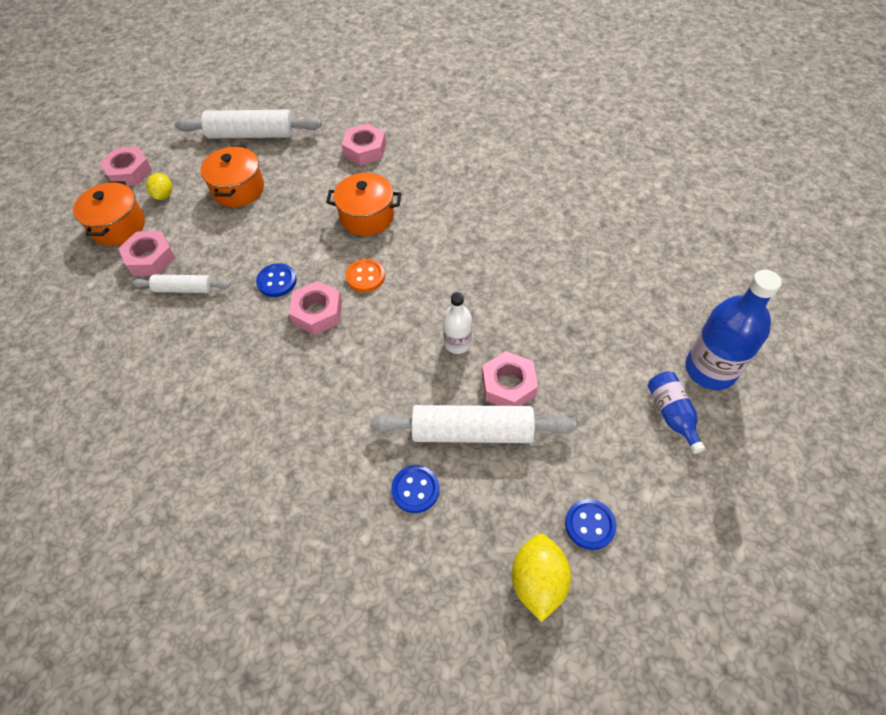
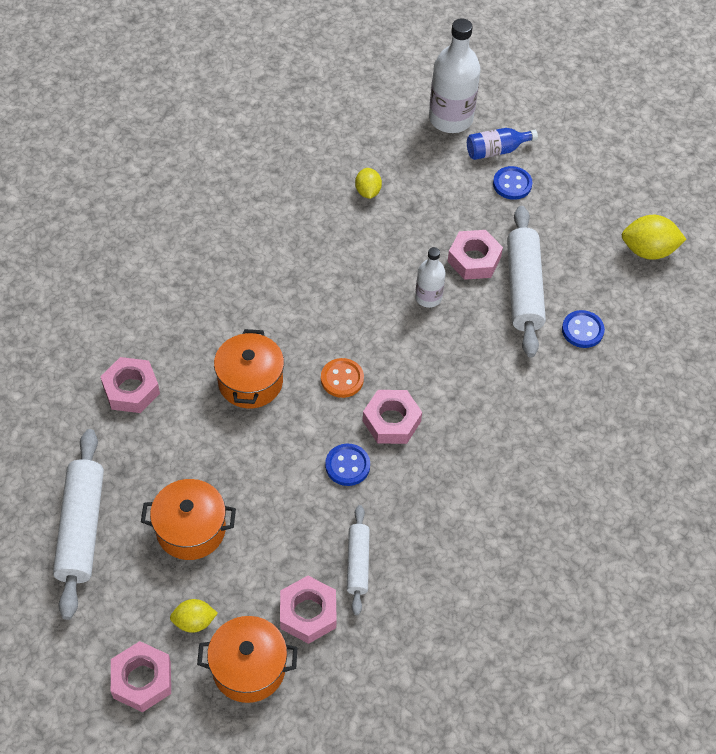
camera: 95 degrees left, 0 degrees up
blue button [565,499,616,550] -> blue button moved to [493,166,533,200]
blue bottle [685,270,782,390] -> white bottle [429,18,480,133]
none -> yellow lemon [355,168,382,199]

